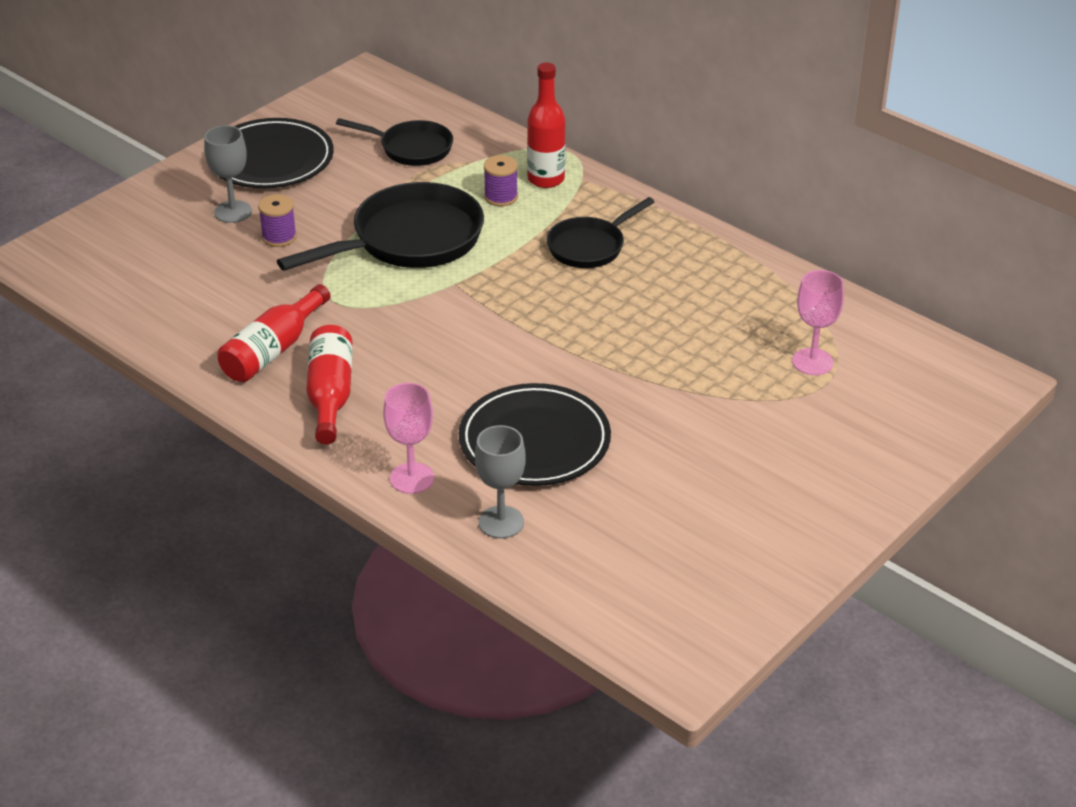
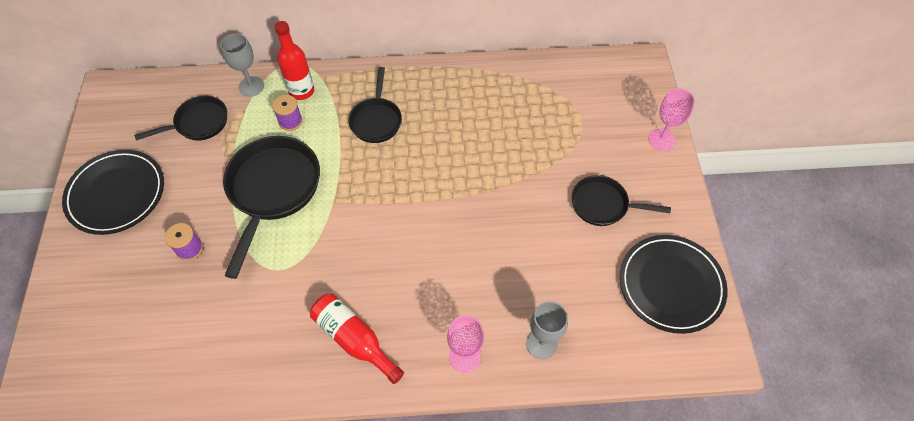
camera: 45 degrees left, 20 degrees up
grey goblet [204,125,252,223] -> grey goblet moved to [220,33,264,97]
red bottle [217,284,331,382] -> none
black plate [459,383,611,486] -> black plate moved to [620,235,728,334]
pink goblet [792,270,844,375] -> pink goblet moved to [648,88,695,151]
none -> black pan [572,175,671,226]

